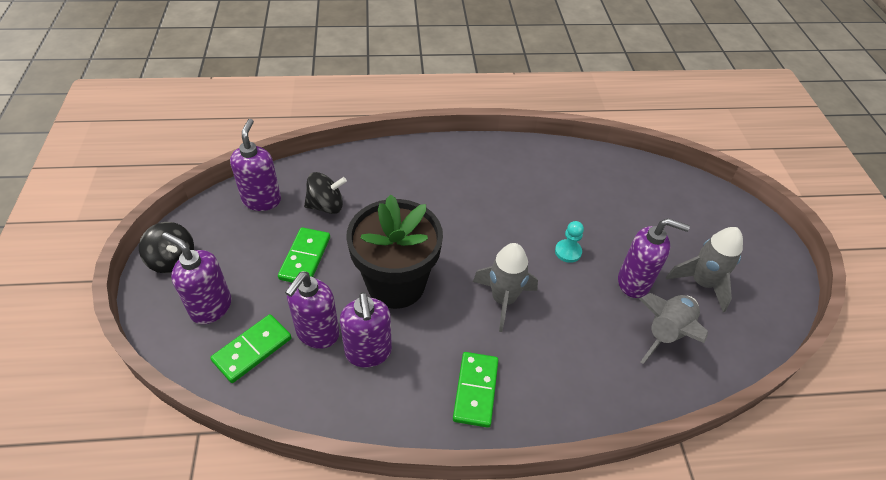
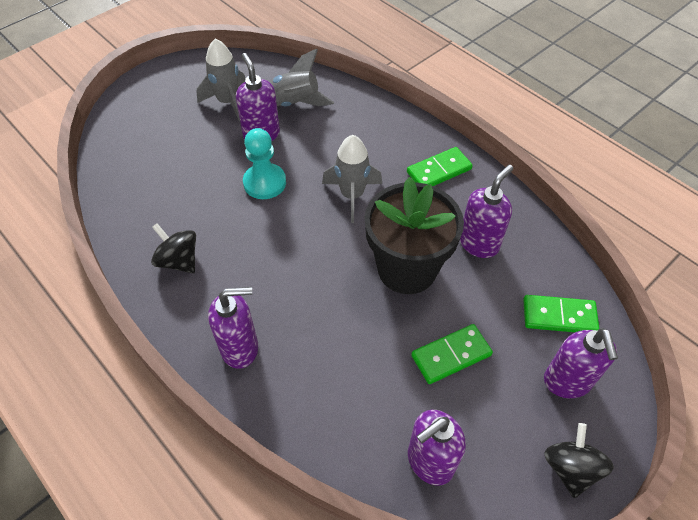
camera: 125 degrees left, 5 degrees up
purple soap dispenser [285,272,339,349] -> purple soap dispenser moved to [208,287,258,369]
black spinning top [304,172,347,214] -> black spinning top moved to [151,223,196,273]
turquoise pawn [555,221,584,263] -> turquoise pawn [243,128,286,199], size x1.64

